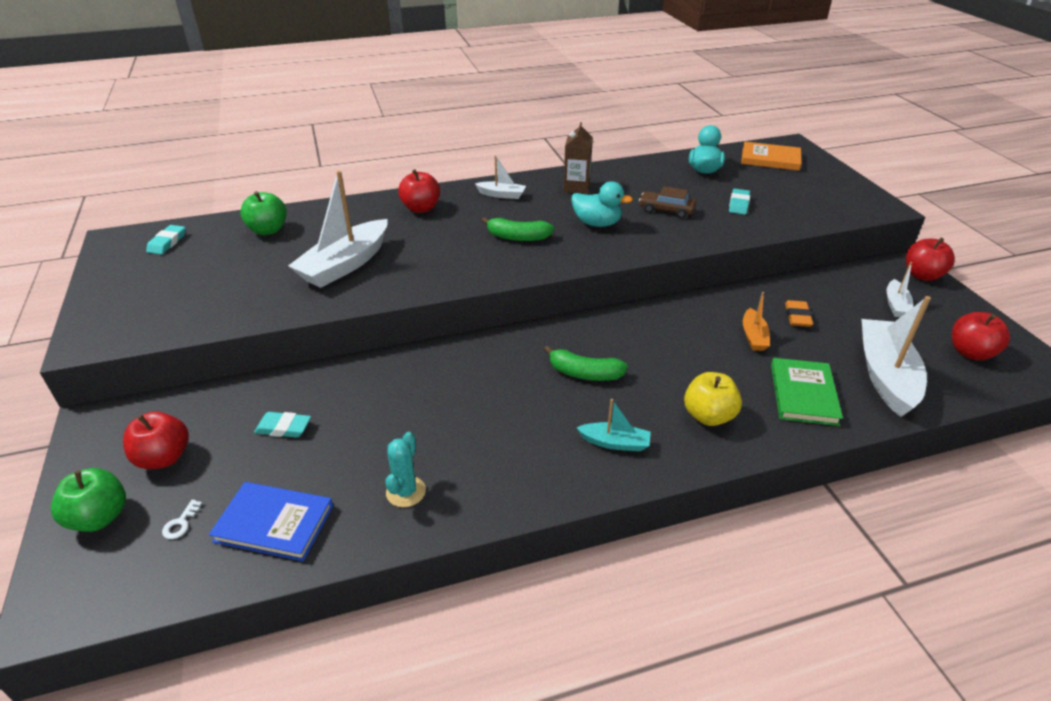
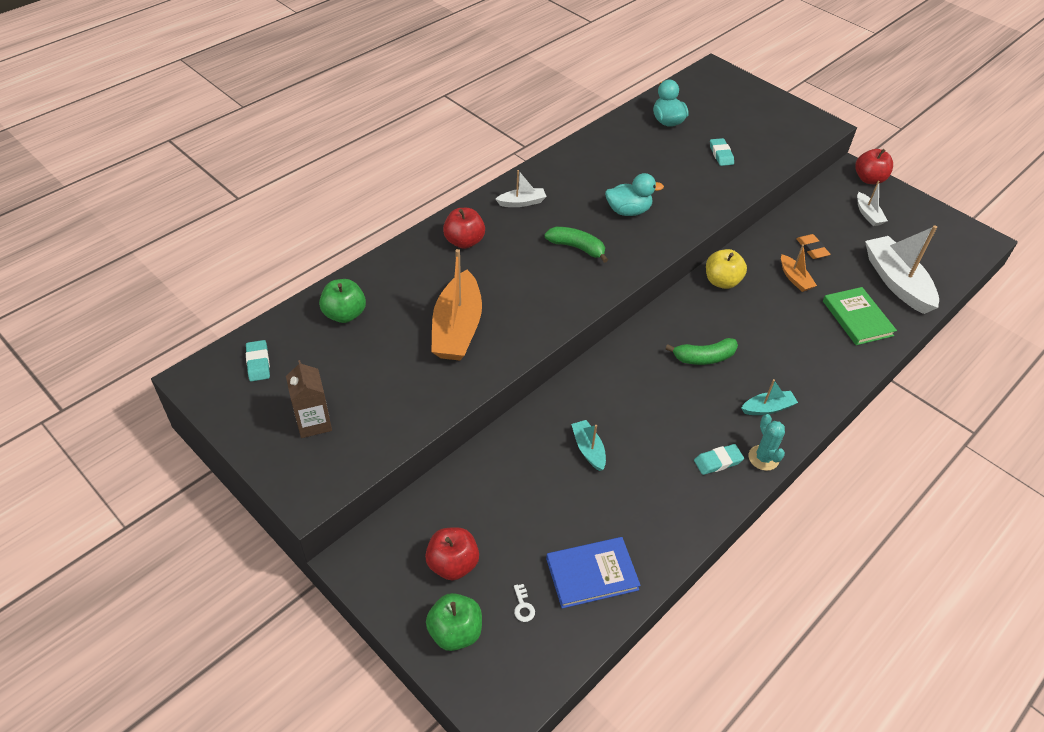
camera: 30 degrees left, 10 degrees up
turquoise eraser [254,412,311,438] -> turquoise eraser moved to [694,444,744,475]
white boat [288,170,388,288] -> orange boat [431,249,482,361]
turquoise cactus [385,432,426,507] -> turquoise cactus moved to [749,414,785,471]
green banana [482,217,554,241] -> green banana turned 135 degrees counterclockwise [544,227,608,263]
brown carton [563,122,593,194] -> brown carton moved to [286,360,332,438]
brown car [639,186,696,218] -> none
yellow apple [684,372,742,426] -> yellow apple moved to [706,249,747,289]
orange book [741,142,802,171] -> none
red apple [952,312,1010,361] -> none
none -> turquoise boat [571,420,606,471]

